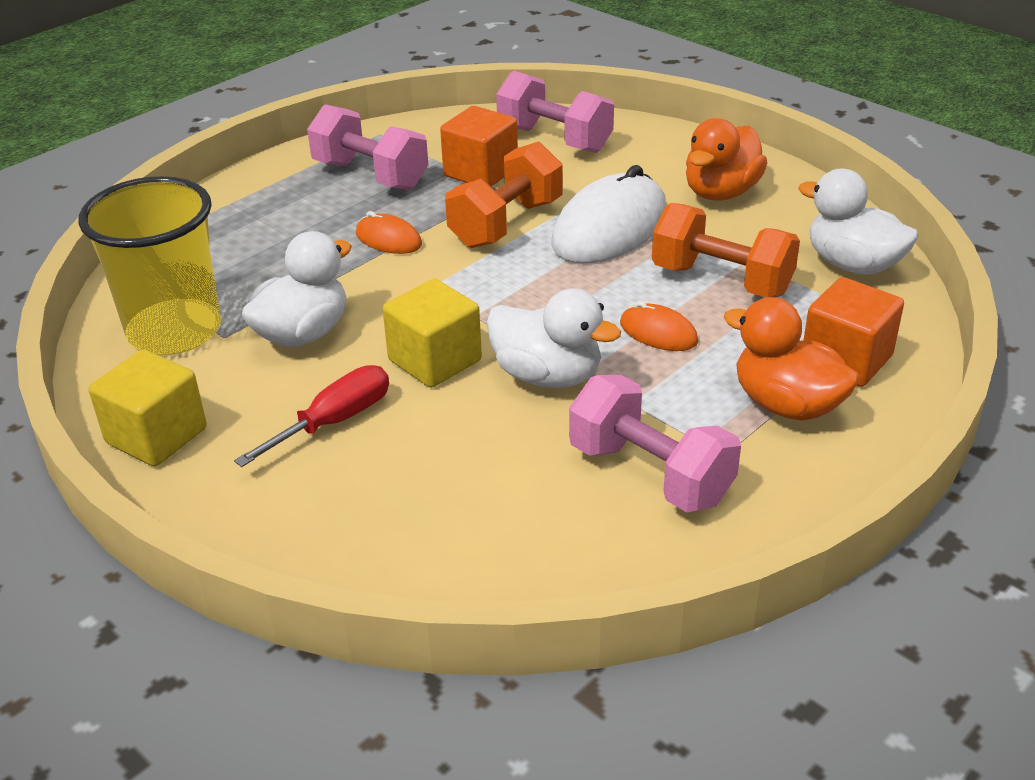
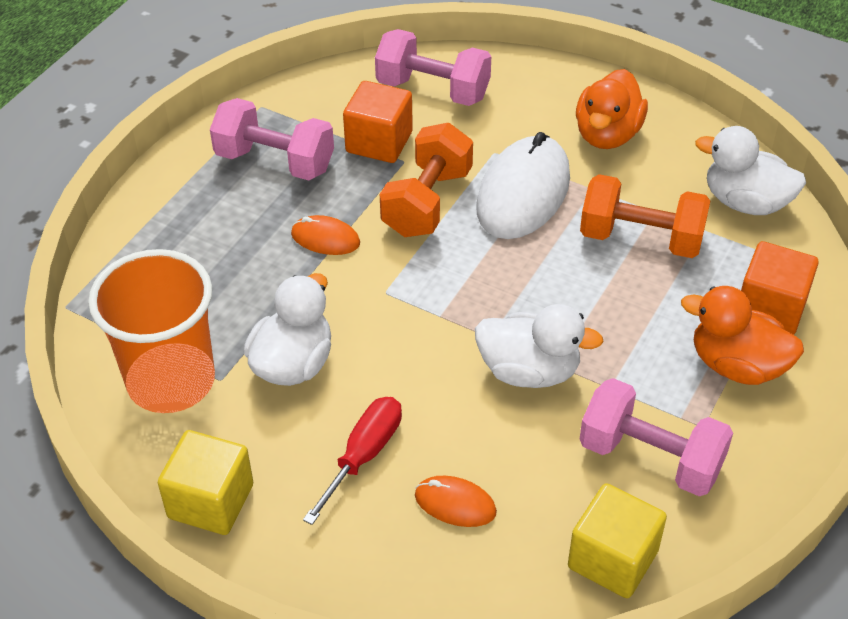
camera: 15 degrees left, 10 degrees up
yellow cup [79,176,221,355] -> orange cup [88,249,215,413]
yellow cube [382,279,482,388] -> yellow cube moved to [568,483,667,598]
orange mouse [620,301,698,351] -> orange mouse moved to [415,476,497,527]

